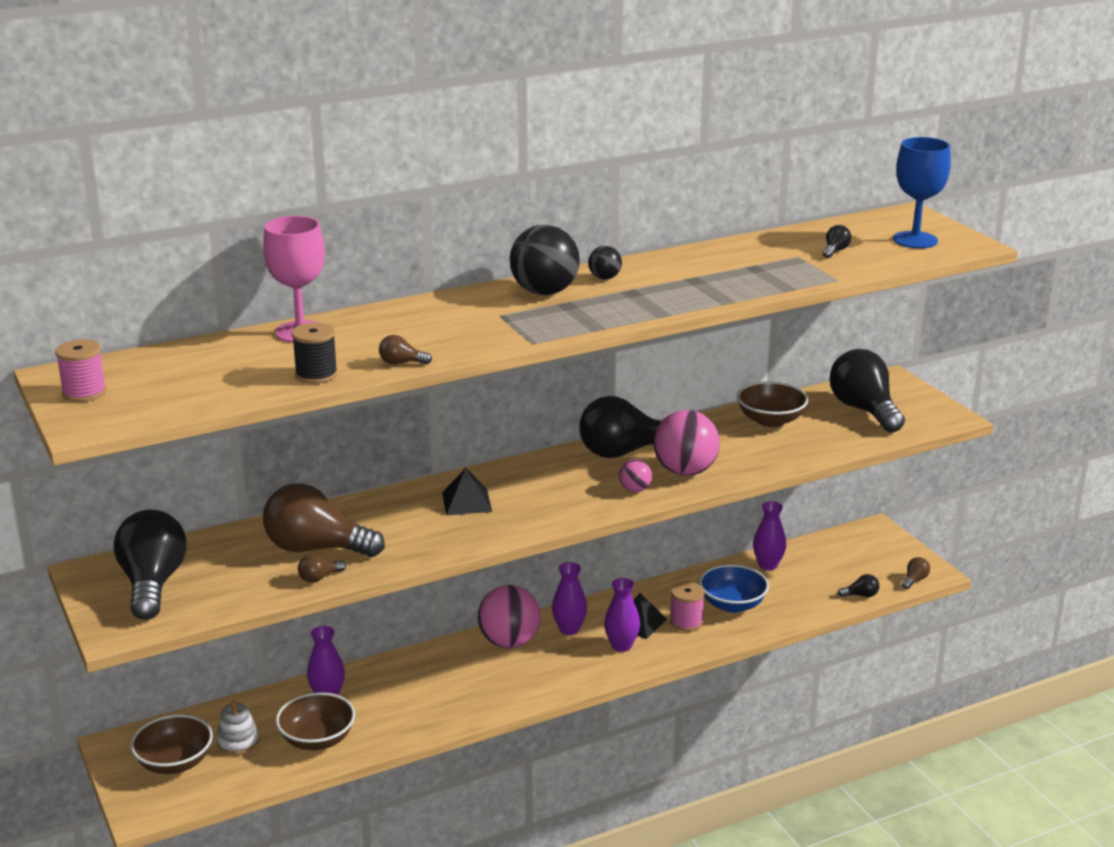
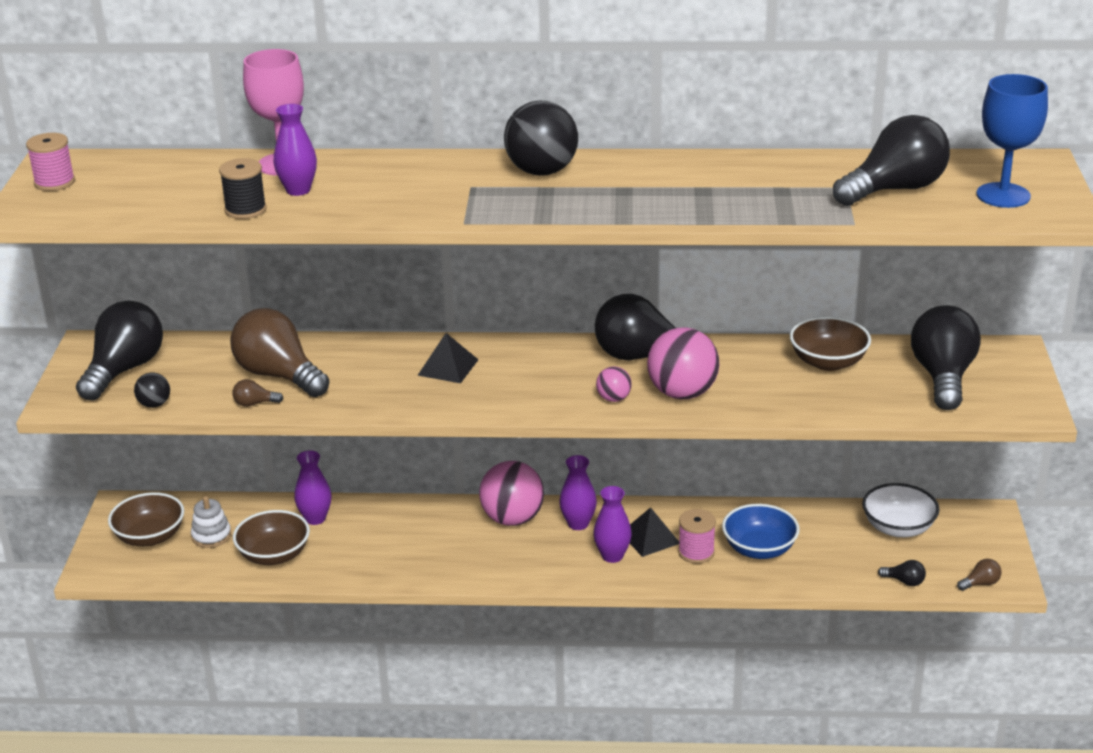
camera: 30 degrees right, 5 degrees up
brown light bulb [379,335,432,364] -> none
black ball [588,246,622,280] -> black ball moved to [134,372,170,408]
purple vase [753,502,786,570] -> purple vase moved to [274,104,317,196]
black light bulb [823,225,851,258] -> black light bulb [833,115,950,206], size x2.50
none -> white bowl [862,483,940,537]

